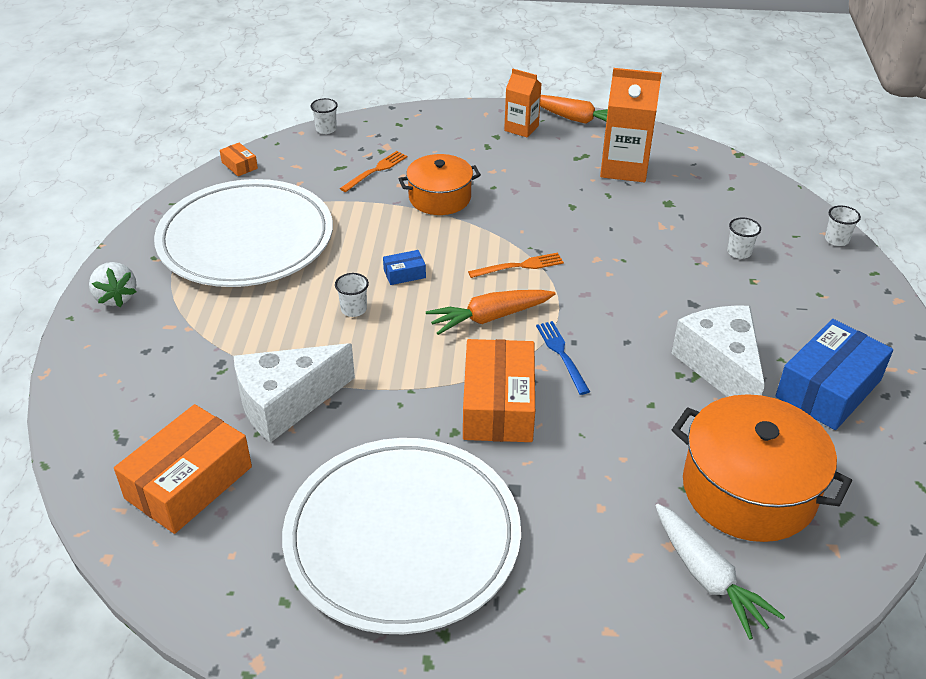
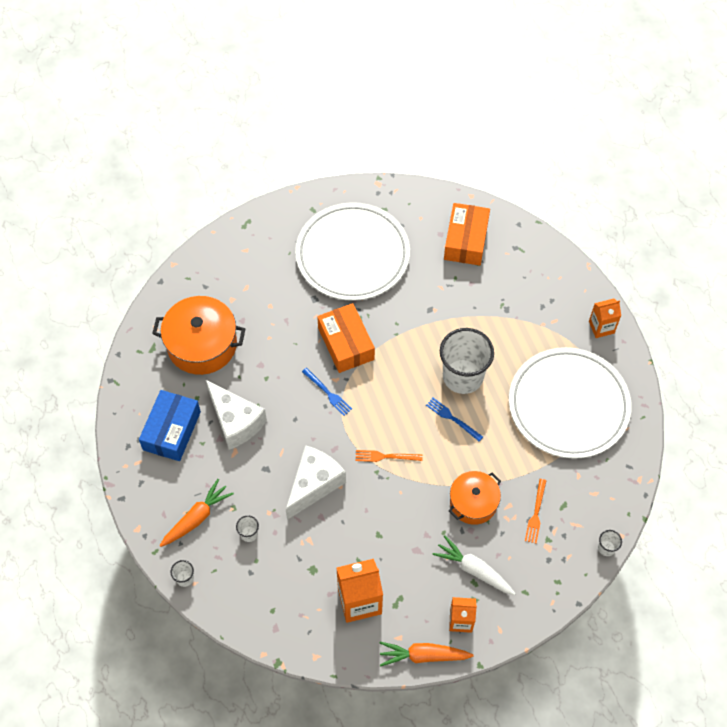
camera: 155 degrees right, 20 degrees up
white strawberry [89,262,137,307] -> orange carton [589,299,621,338]
orange box [220,143,258,176] -> none
white cheese [234,343,355,443] -> white cheese moved to [286,445,346,520]
white cup [335,273,369,317] -> white cup [440,328,494,394], size x2.50
blue box [383,250,426,285] -> blue fork [426,398,483,441]
orange carrot [426,290,556,335] -> orange carrot moved to [160,479,234,547]
orange fork [468,253,564,278] -> orange fork turned 45 degrees clockwise [356,450,423,462]
white carrot [655,504,785,639] -> white carrot moved to [432,536,516,595]

